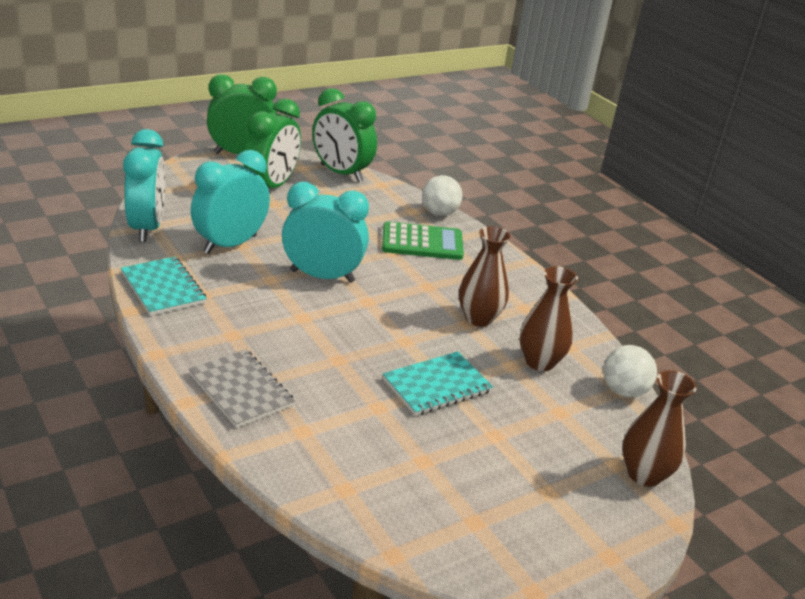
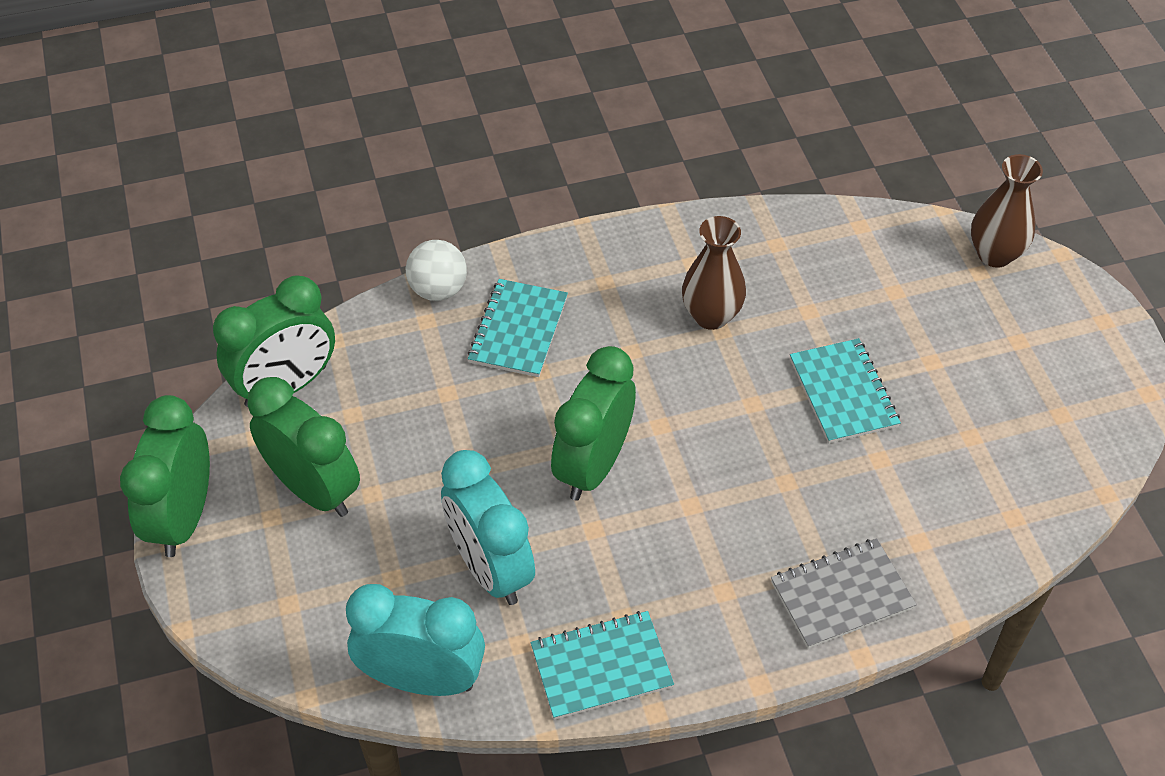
camera: 70 degrees left, 20 degrees up
turquoise clock [282,182,369,283] -> green clock [551,346,636,501]
green calculator [382,222,464,260] -> turquoise notebook [468,279,568,377]
brown vase [519,266,578,371] -> none
white ball [603,345,657,397] -> none

